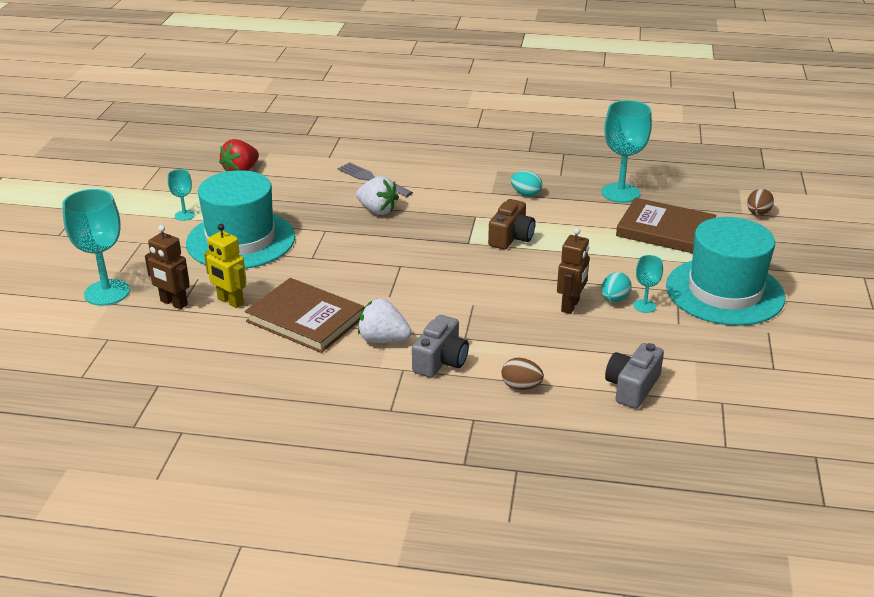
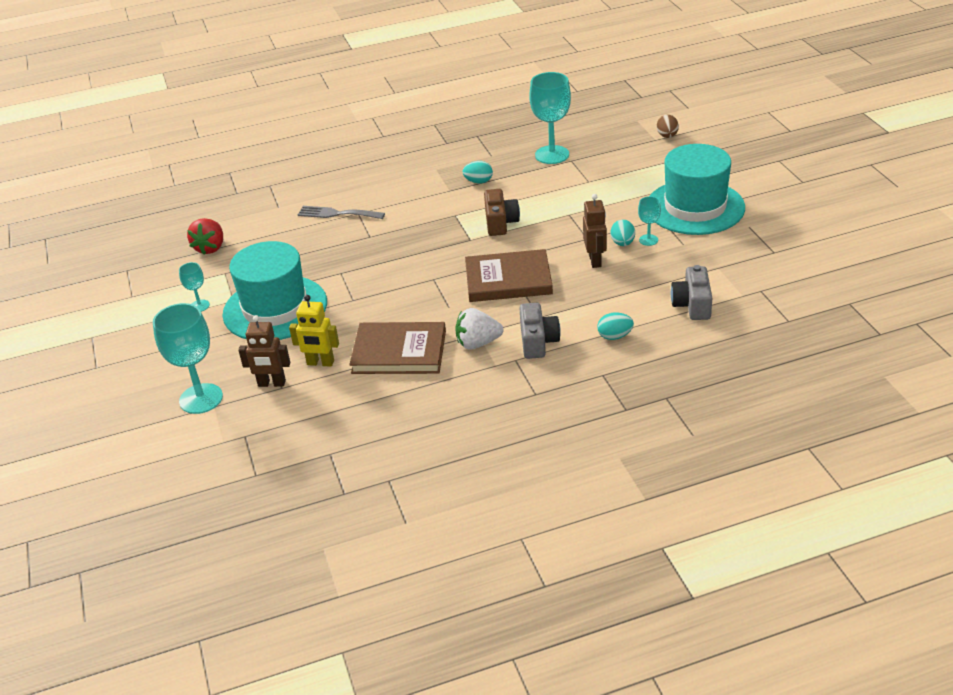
camera: 25 degrees left, 5 degrees up
white strawberry [356,176,399,215] -> none
brown egg [501,358,544,390] -> turquoise egg [597,313,634,340]
brown book [616,197,717,253] -> brown book moved to [465,249,553,302]

